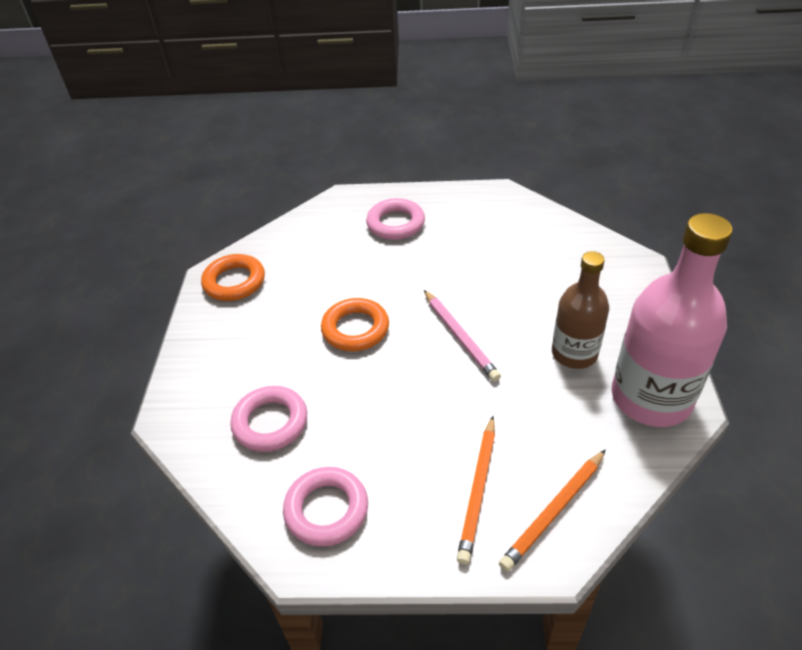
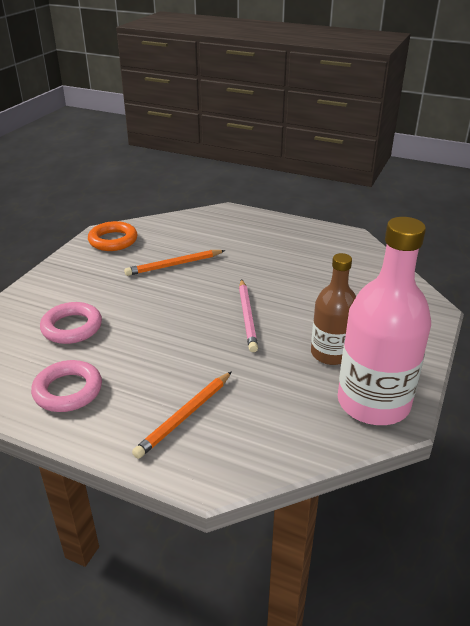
camera: 20 degrees right, 10 degrees down
orange ring [321,298,389,351] -> none
pink ring [366,198,425,240] -> none
orange pencil [499,450,606,572] -> orange pencil moved to [124,250,225,276]

